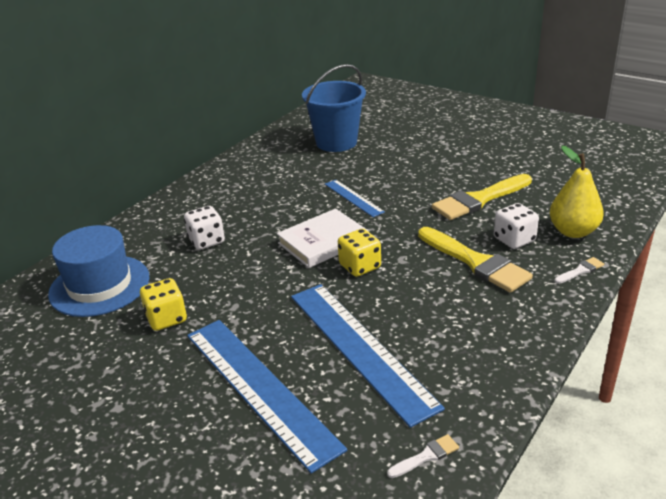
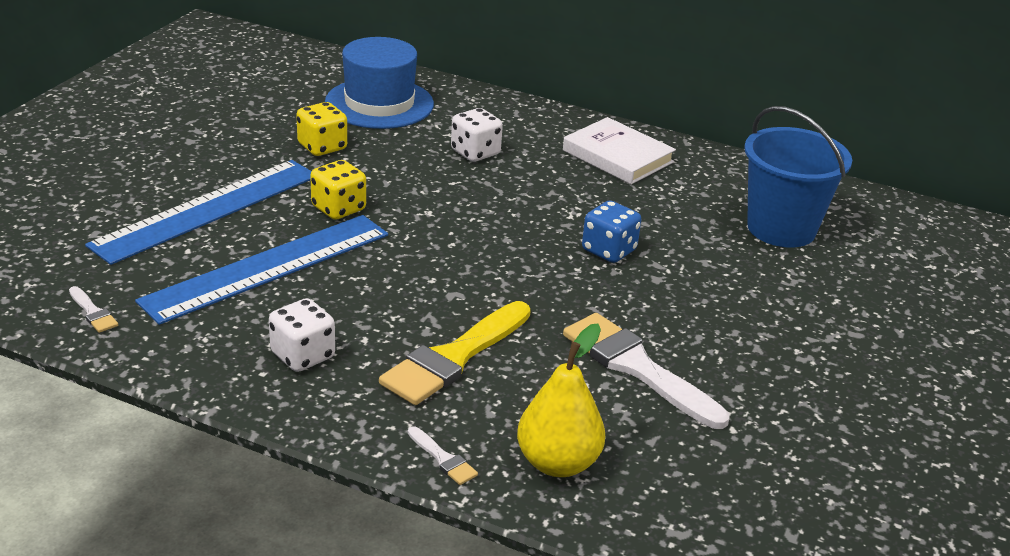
camera: 75 degrees right, 0 degrees up
white book [277,208,369,268] -> white book moved to [563,117,676,184]
blue ruler [325,180,385,217] -> blue dice [582,200,641,263]
yellow dice [338,229,381,277] -> yellow dice moved to [310,160,366,220]
yellow brush [432,174,532,220] -> white brush [563,313,729,429]
white dice [494,203,539,249] -> white dice moved to [269,298,335,372]

